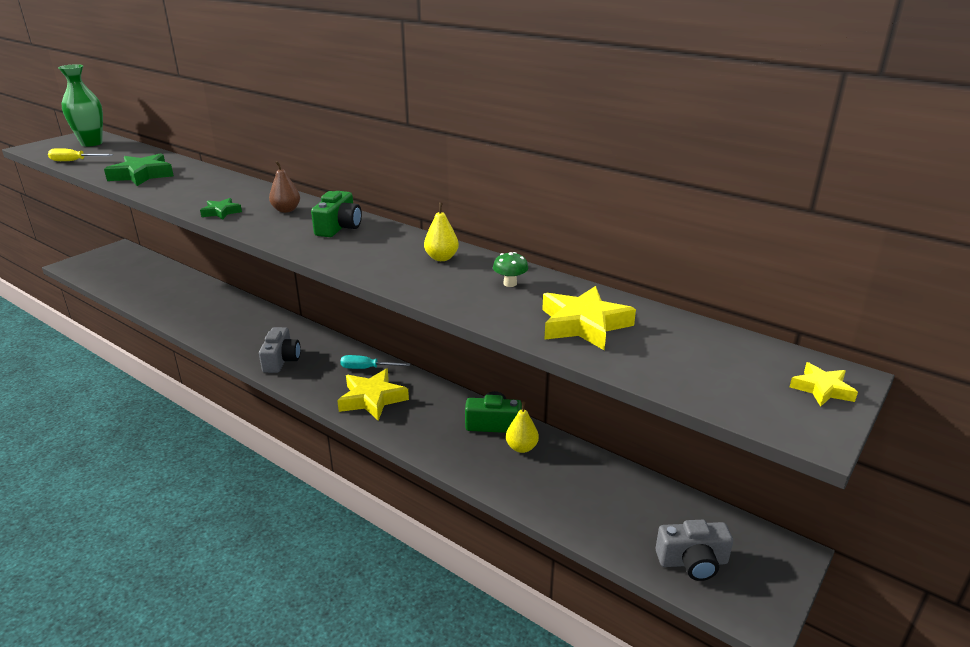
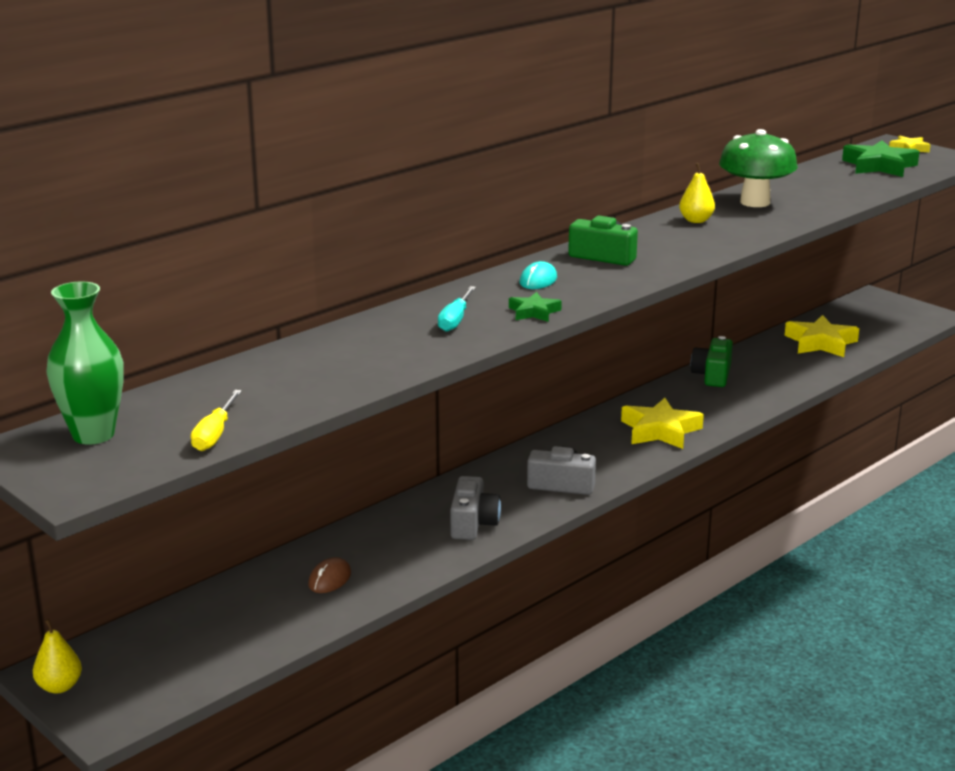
camera: 80 degrees left, 5 degrees down
green star [104,153,174,186] -> green star moved to [842,140,920,177]
brown pear [269,161,300,213] -> turquoise mouse [520,261,557,289]
turquoise screwdriver [340,355,410,369] -> turquoise screwdriver moved to [438,286,476,332]
green mushroom [493,252,528,287] -> green mushroom [719,129,798,207], size x2.35
yellow pear [506,402,539,453] -> yellow pear moved to [33,619,82,693]
yellow star [542,286,636,351] -> yellow star moved to [785,315,859,357]
grey camera [656,520,733,581] -> grey camera moved to [450,476,501,540]
none -> brown mouse [308,557,351,593]

